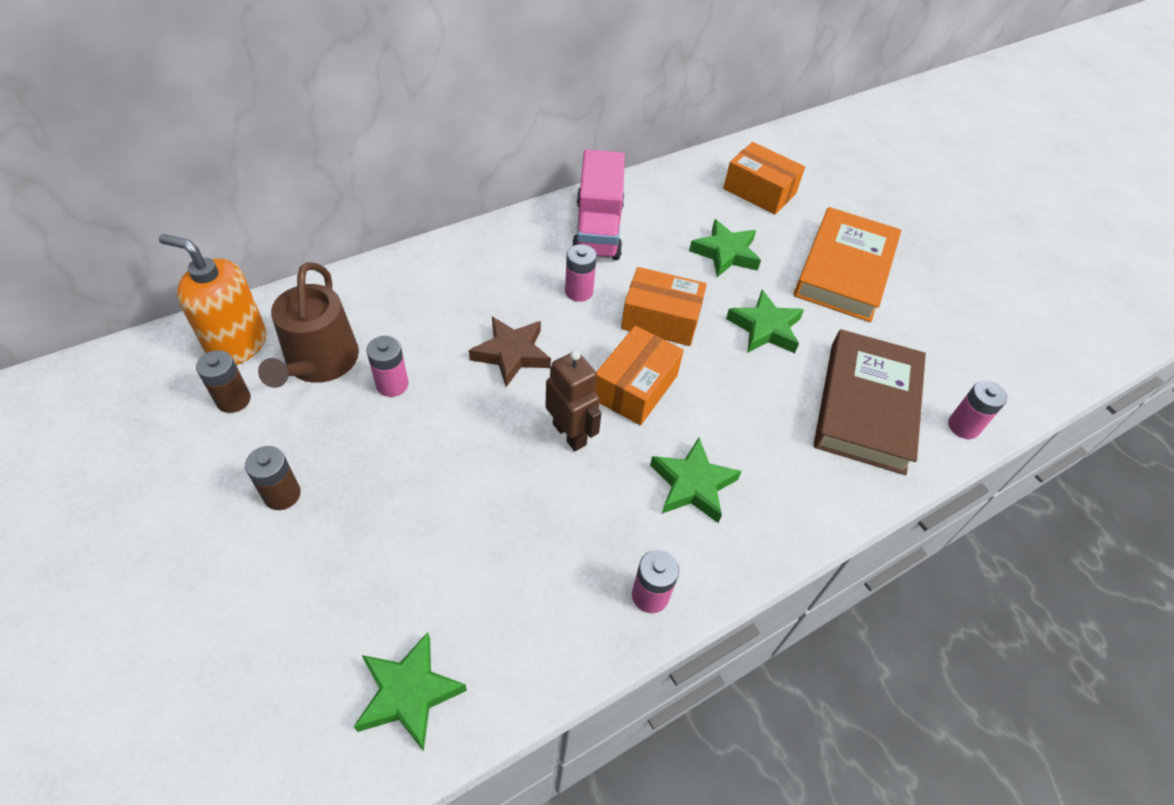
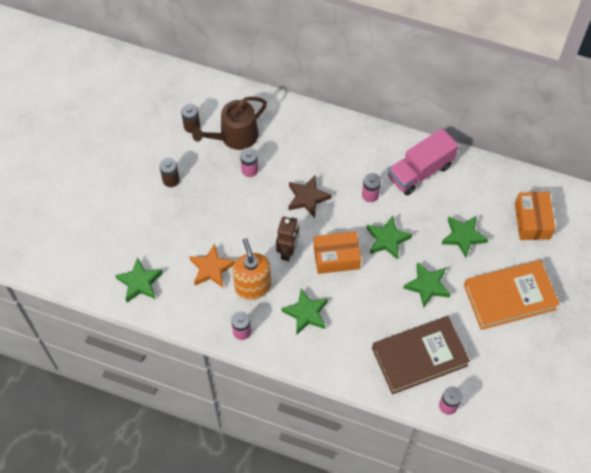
camera: 55 degrees right, 10 degrees up
orange soap dispenser [159,234,266,365] -> orange soap dispenser moved to [232,238,271,300]
orange box [621,267,707,346] -> green star [367,216,412,260]
none -> orange star [189,243,235,288]

